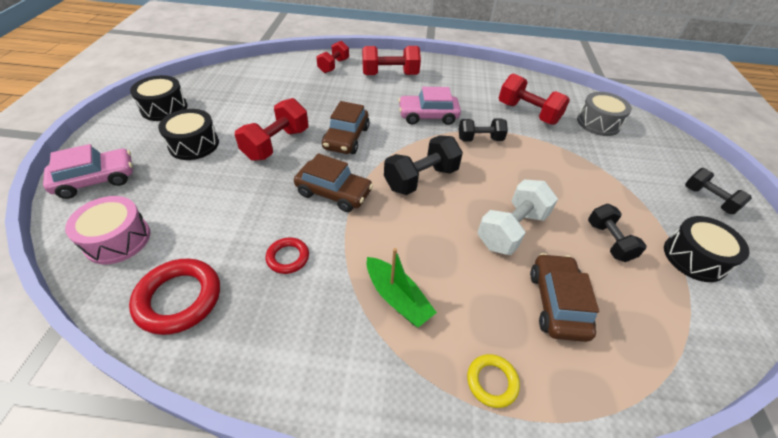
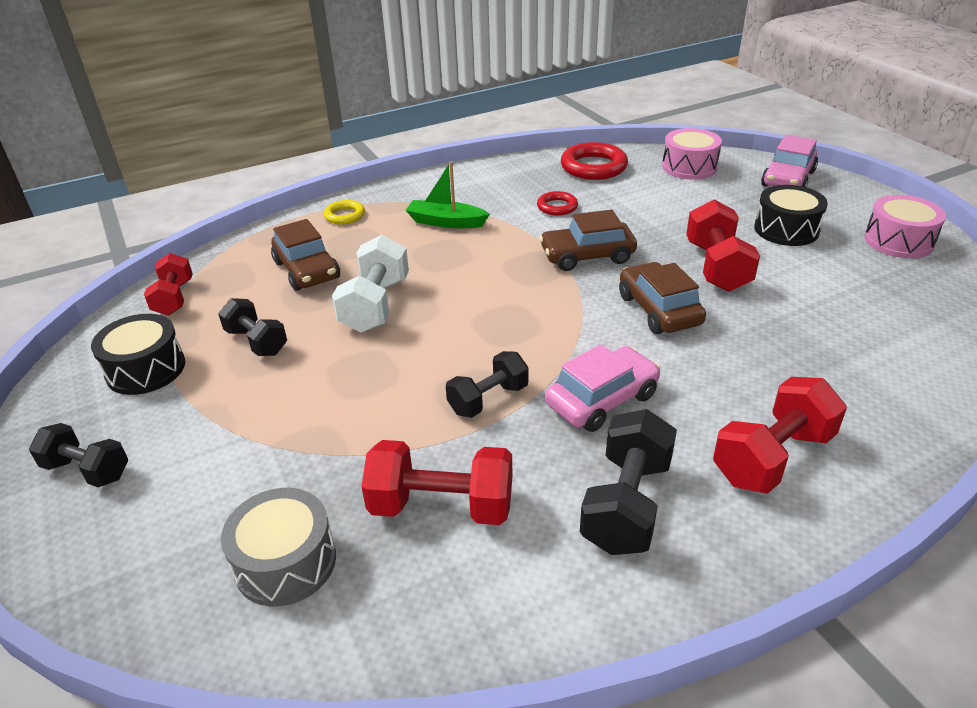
camera: 150 degrees right, 10 degrees down
black drum [130,75,188,121] -> pink drum [864,195,946,258]
red dumbbell [316,41,349,73] -> red dumbbell moved to [144,253,193,316]
black dumbbell [384,135,463,195] -> black dumbbell moved to [580,409,677,555]

